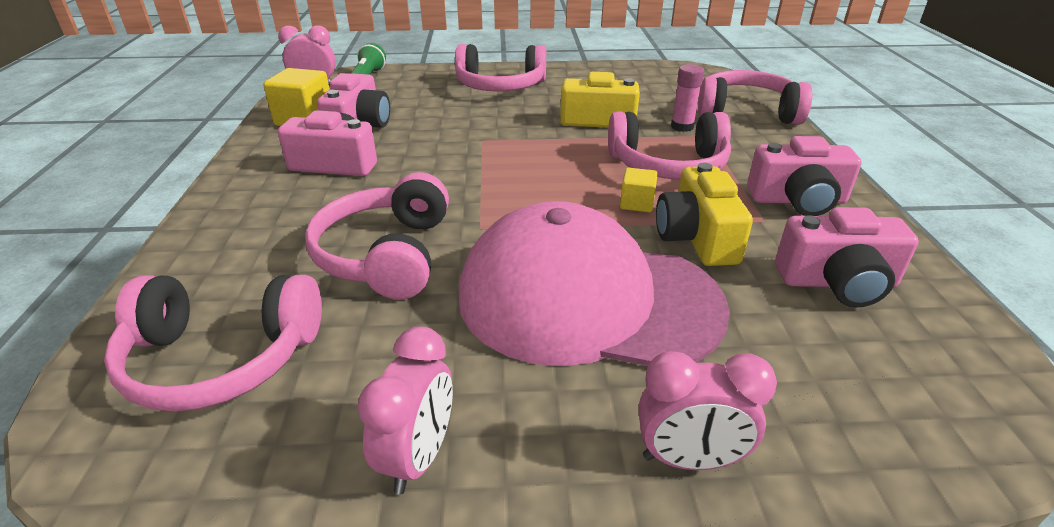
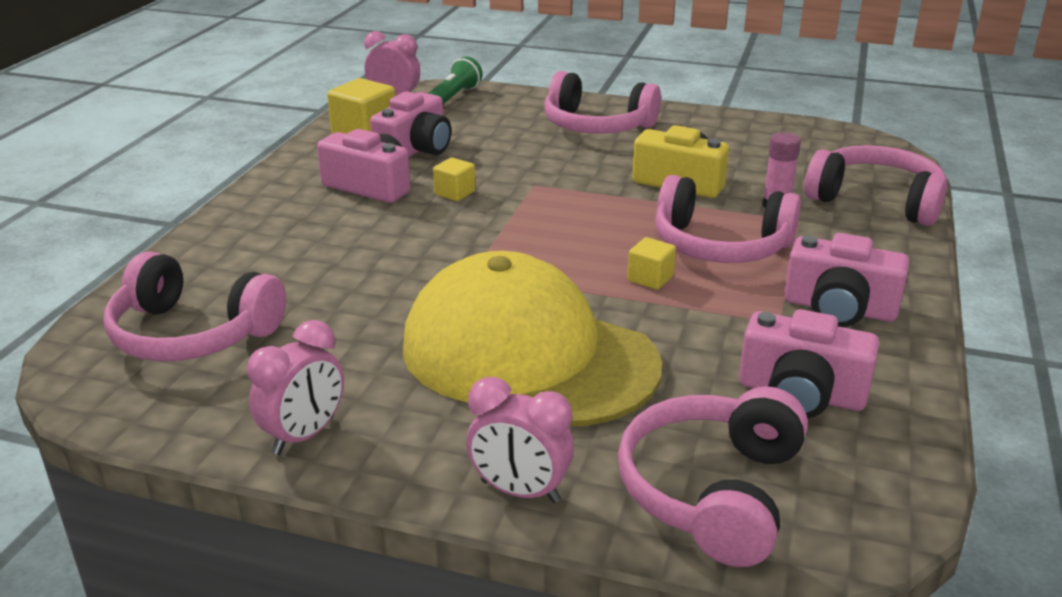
camera: 20 degrees right, 5 degrees down
pink headphones [305,172,449,299] -> pink headphones moved to [618,386,808,567]
pink cap [458,201,730,366] -> yellow cap [403,251,662,427]
yellow camera [656,163,753,266] -> none
none -> yellow cube [433,158,475,201]

